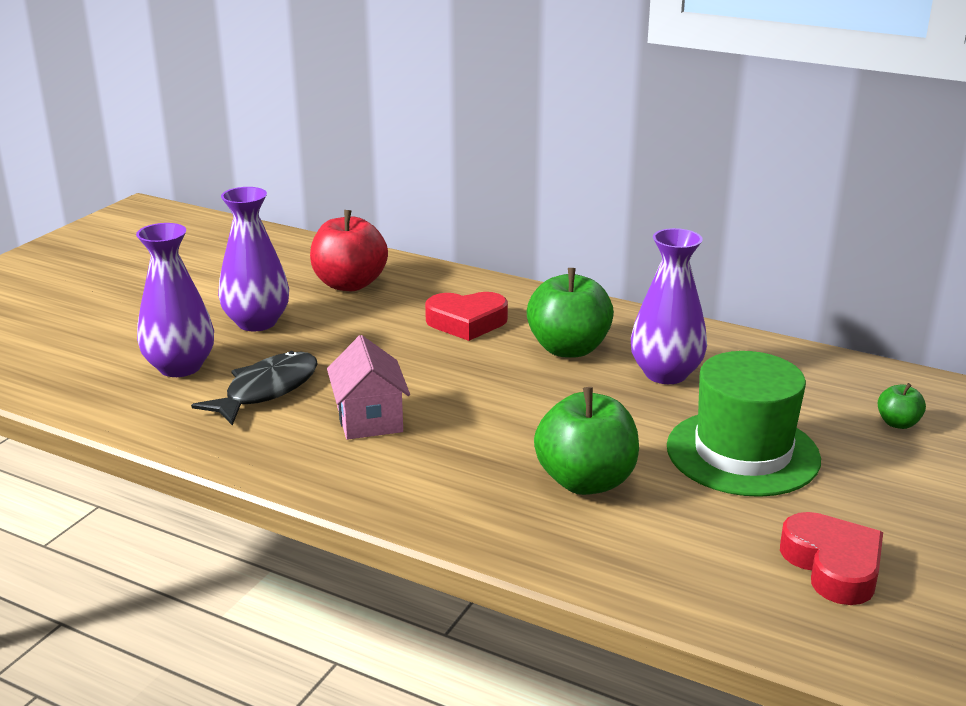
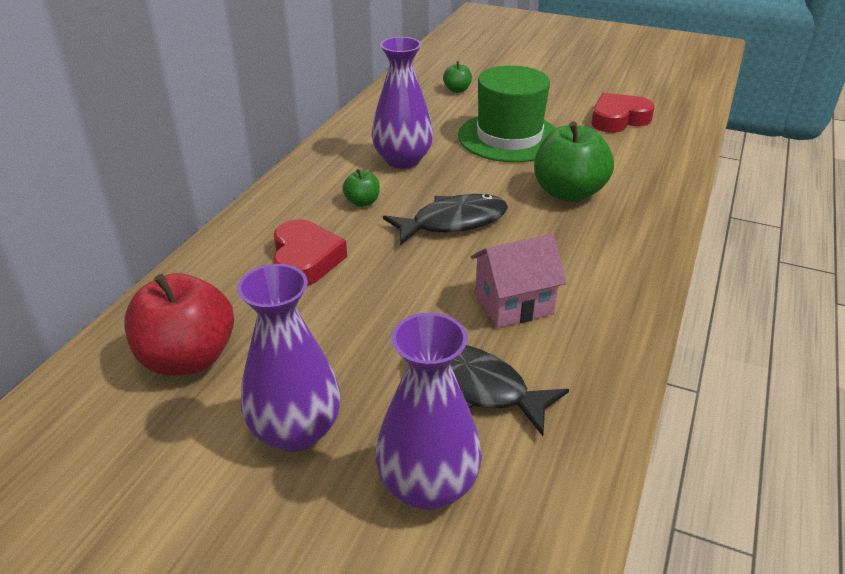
camera: 95 degrees left, 10 degrees up
green apple [527,268,614,358] -> green apple [343,169,380,207], size x0.47
none -> black fish [383,194,508,245]

